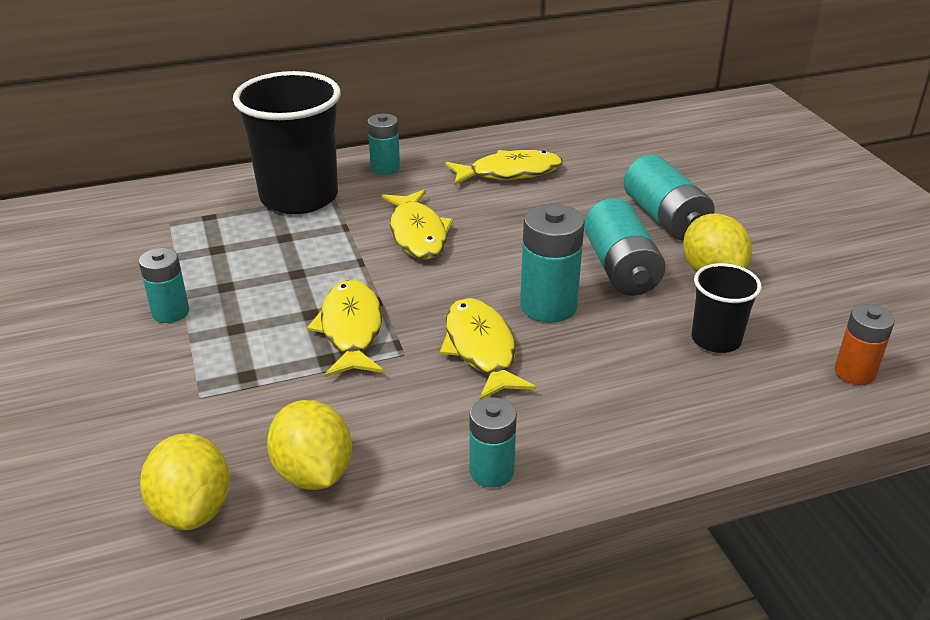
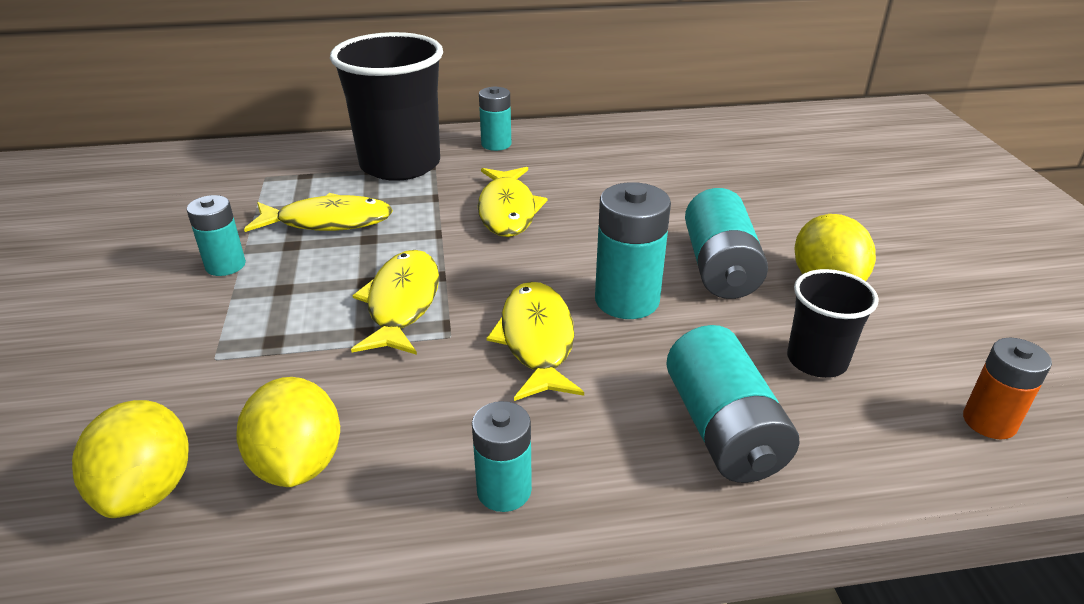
camera: 10 degrees right, 0 degrees up
yellow fish [445,150,563,186] -> yellow fish moved to [244,193,393,232]
turquoise battery [624,154,715,240] -> turquoise battery moved to [666,325,800,483]

